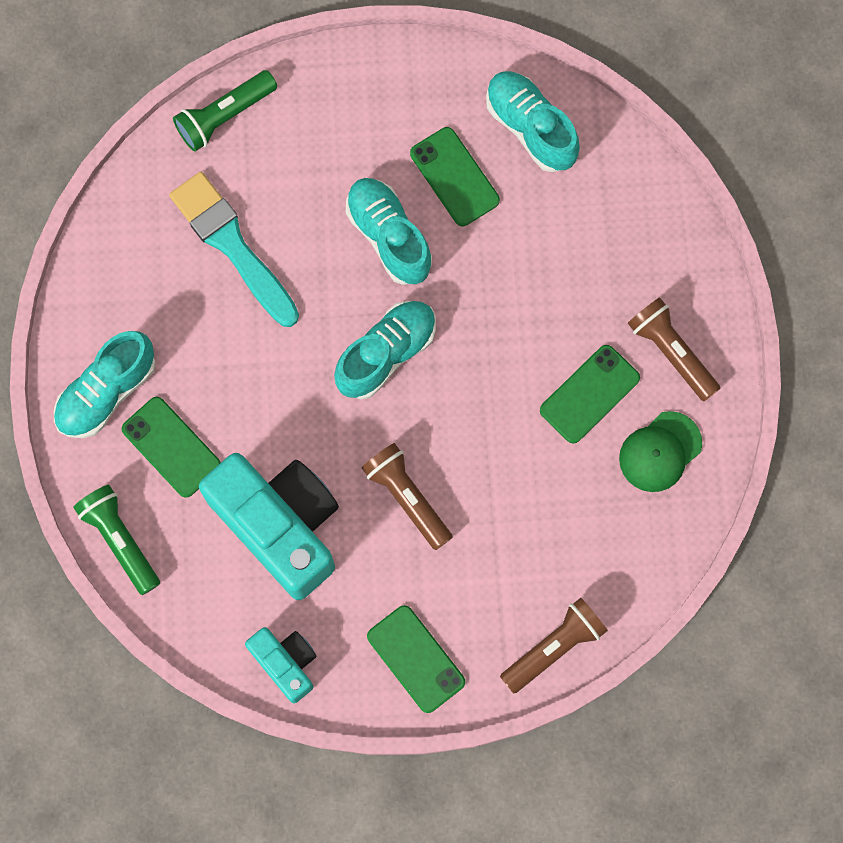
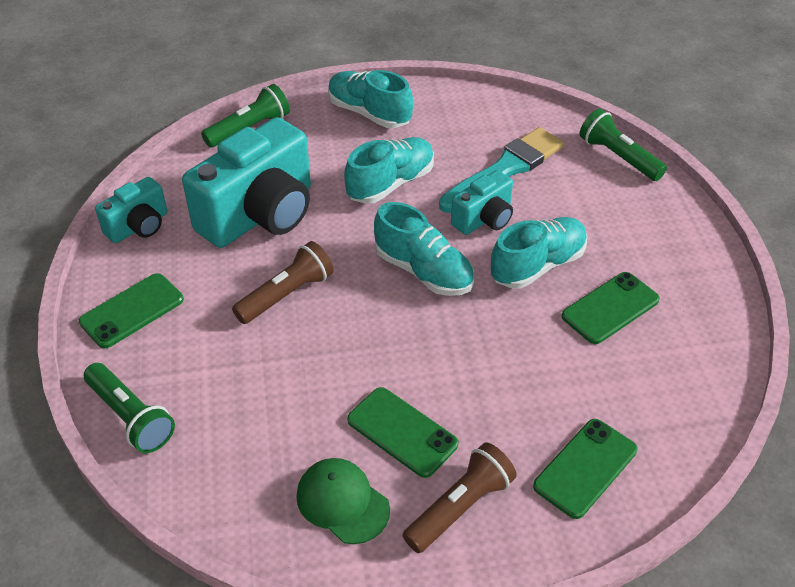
camera: 85 degrees right, 30 degrees down
green phone [122,397,221,498] -> green phone moved to [533,419,637,519]
turquoise shoe [486,71,580,172] -> turquoise shoe moved to [344,137,434,204]
brown flashlight [500,598,608,694] -> green flashlight [84,363,175,453]
none -> turquoise camera [451,170,513,235]

